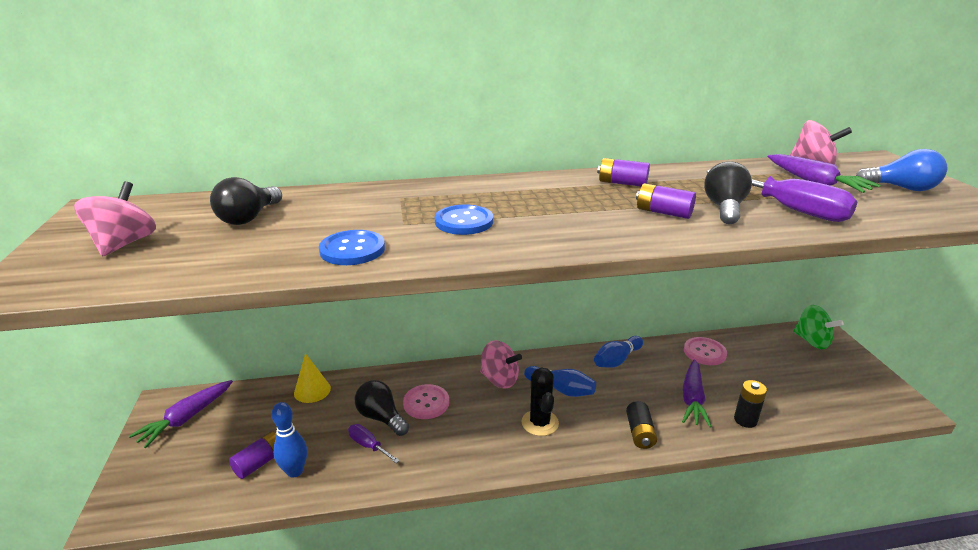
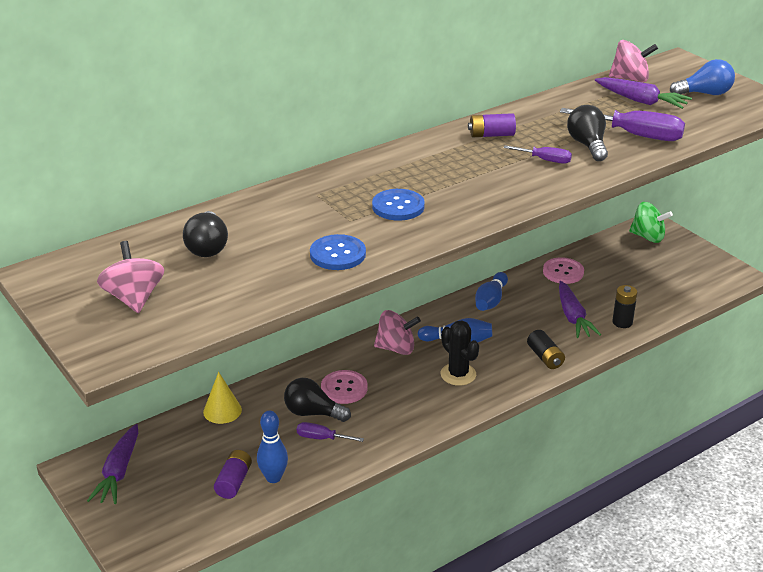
camera: 25 degrees left, 5 degrees up
purple battery [636,183,696,219] -> purple screwdriver [504,145,572,164]

